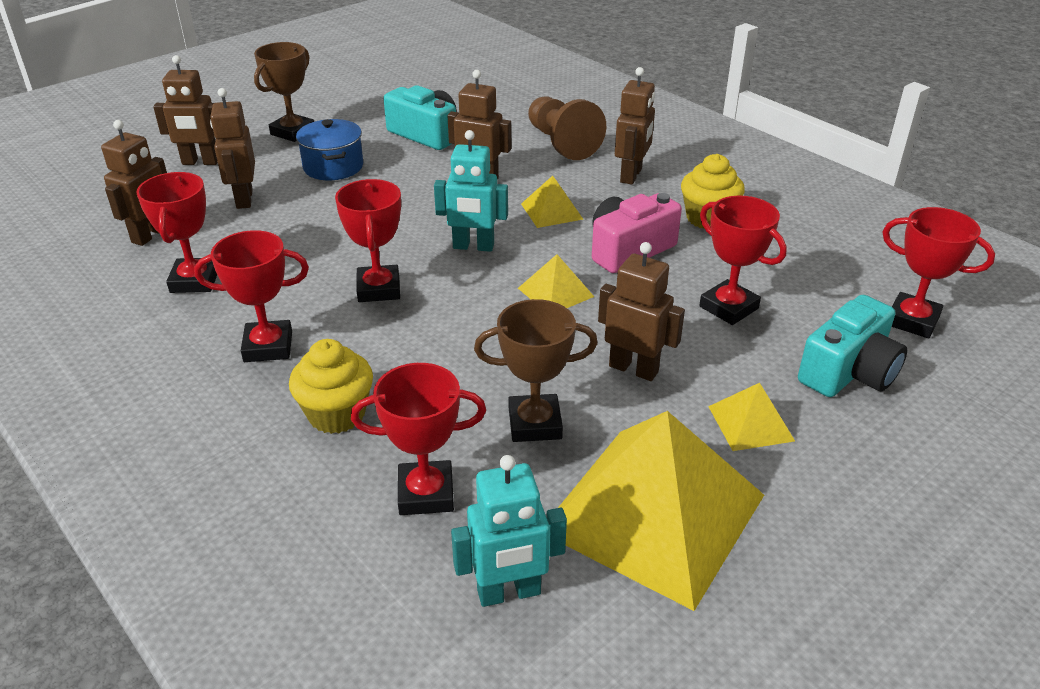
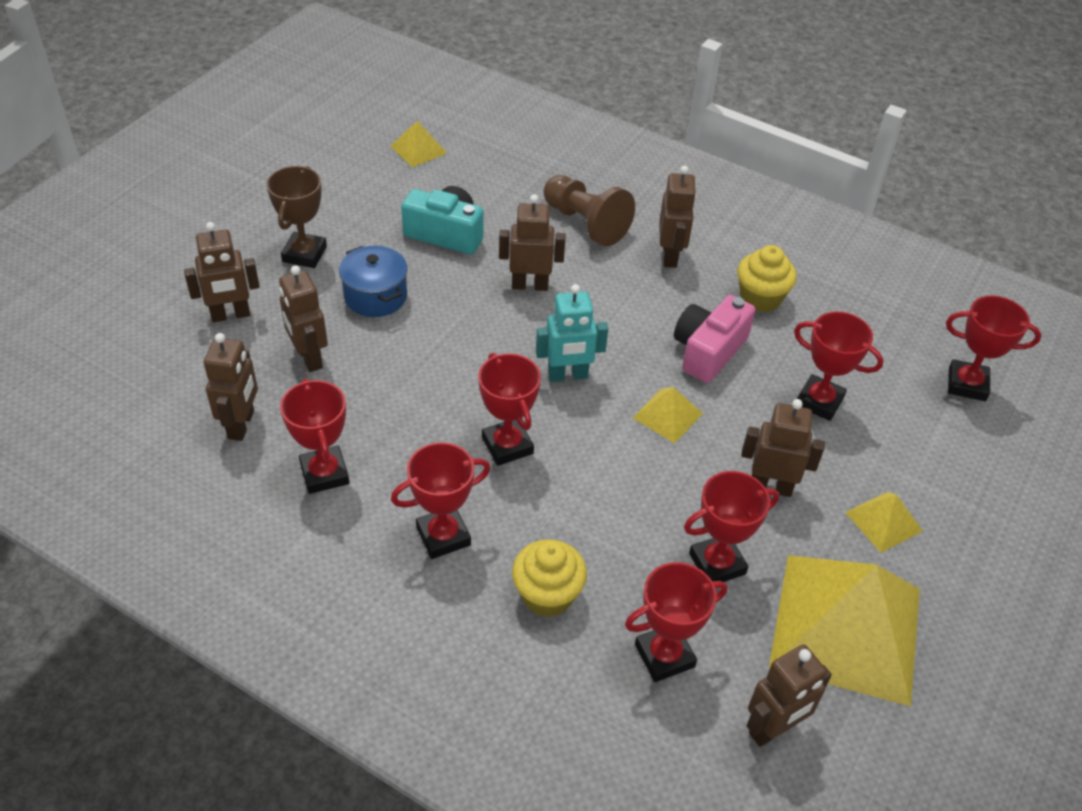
camera: 20 degrees left, 10 degrees up
turquoise robot [451,455,567,607] -> brown robot [747,644,832,747]
brown trophy [474,299,598,442] -> red trophy [684,471,779,582]
yellow pyramid [521,176,584,228] -> yellow pyramid moved to [390,121,447,167]
turquoise camera [798,295,907,397] -> none

